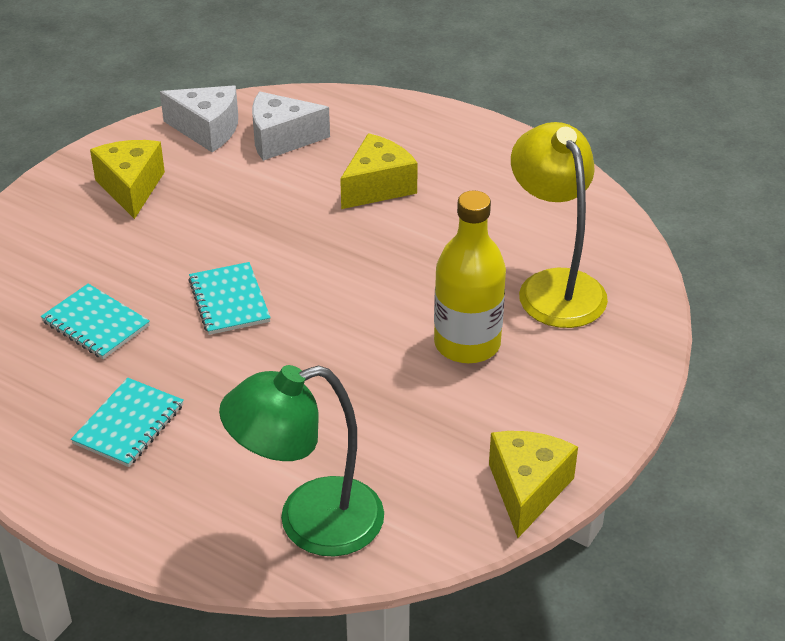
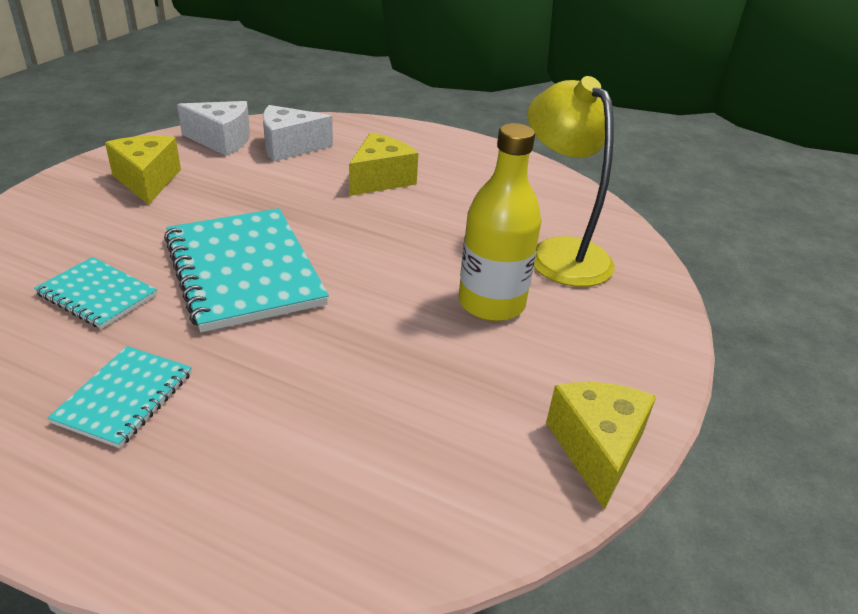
camera: 10 degrees left, 5 degrees down
turquoise notebook [188,262,271,335] -> turquoise notebook [164,208,329,332], size x1.87
green lamp [219,365,384,557] -> none

